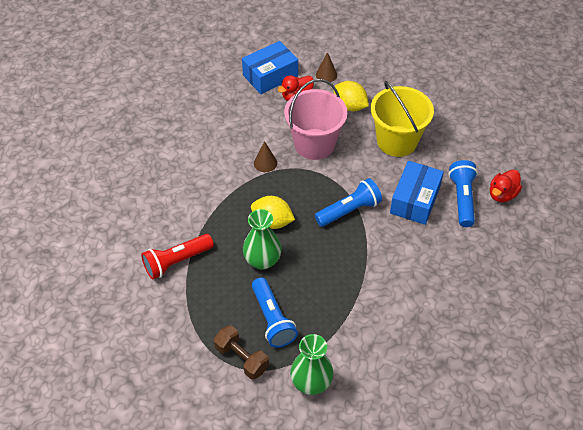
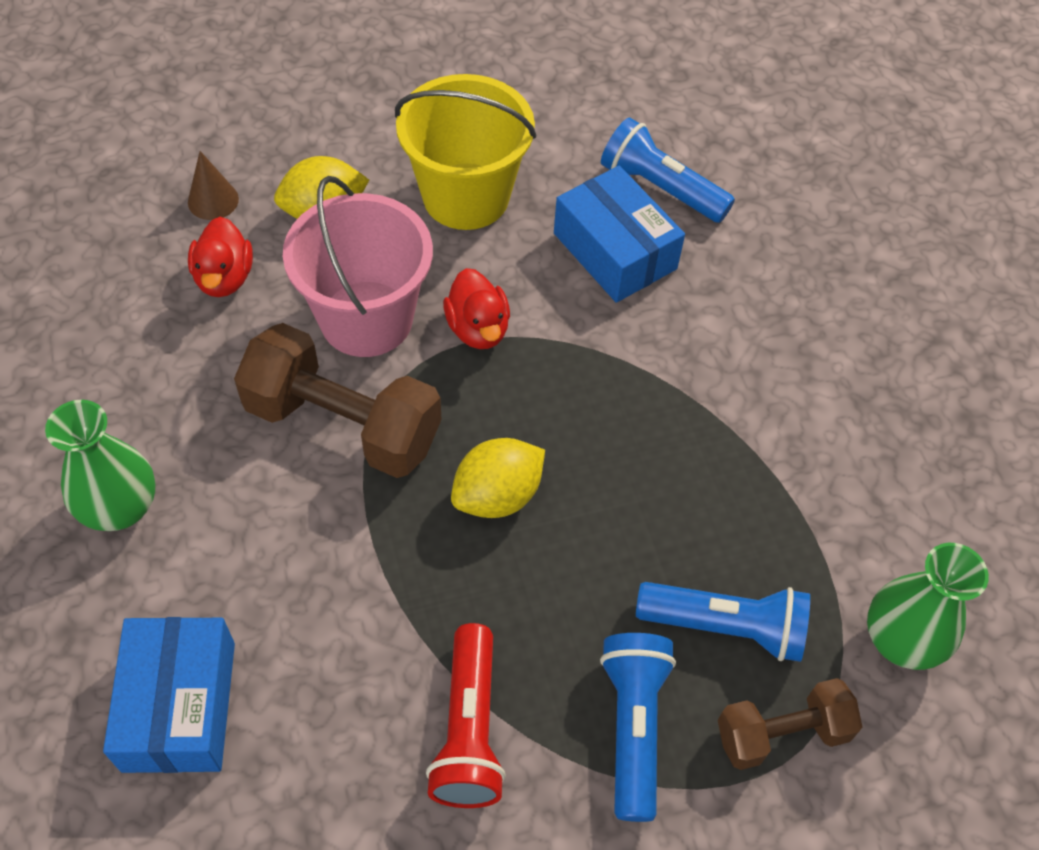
camera: 60 degrees left, 5 degrees up
blue box [242,41,298,94] -> blue box moved to [103,617,235,773]
green vase [243,209,282,270] -> green vase moved to [45,400,155,531]
brown cone [254,141,277,172] -> brown dumbbell [234,323,441,478]
blue flashlight [315,178,382,227] -> blue flashlight moved to [600,633,676,822]
red duck [490,170,522,202] -> red duck moved to [443,268,510,349]

